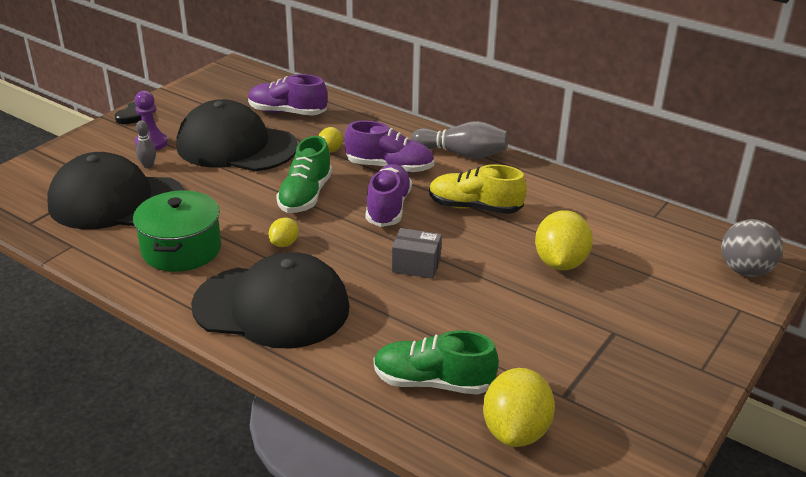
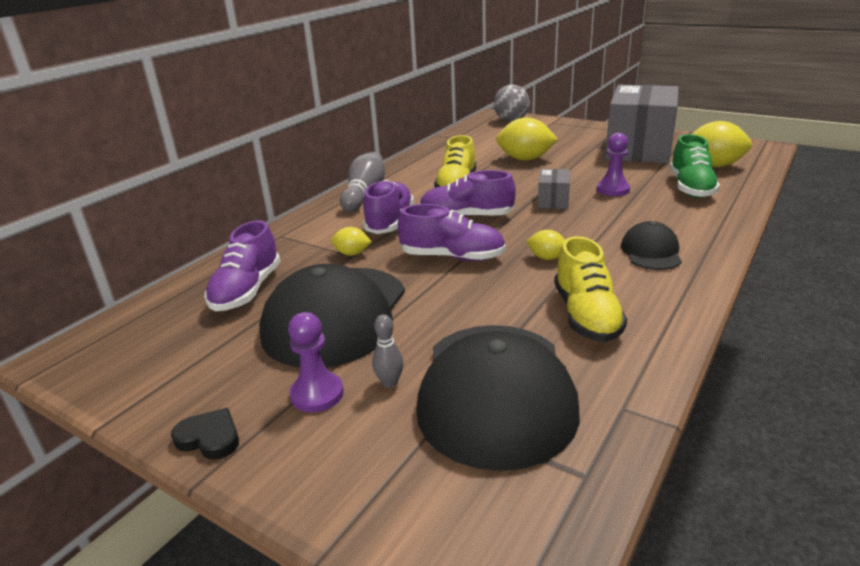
camera: 90 degrees left, 5 degrees down
green pot [133,191,221,272] -> yellow shoe [554,236,627,342]
black cap [191,252,350,349] -> black cap [621,221,682,270], size x0.49
green shoe [276,136,332,213] -> purple shoe [398,204,506,261]
none -> purple pawn [597,133,630,196]
none -> grey box [605,85,679,164]

